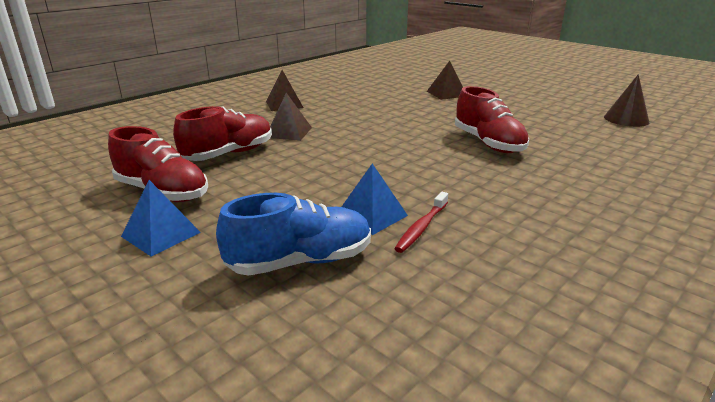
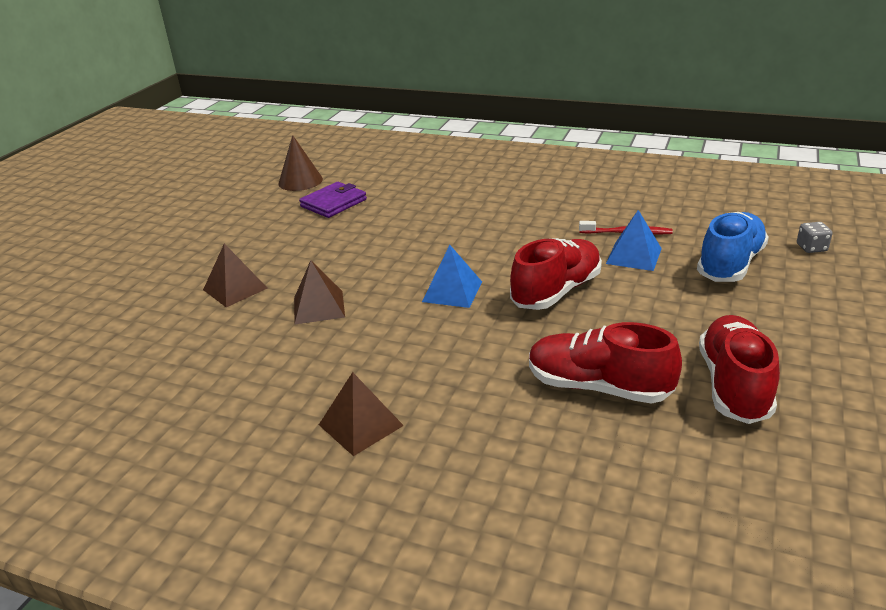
camera: 110 degrees left, 5 degrees up
blue pyramid [121,180,201,256] -> blue pyramid moved to [422,245,482,308]
blue shoe [216,193,371,276] -> blue shoe turned 75 degrees clockwise [697,212,769,282]
brown pyramid [270,93,312,141] -> brown pyramid moved to [294,260,345,325]
red shoe [455,86,529,153] -> red shoe moved to [510,238,602,310]
none -> purple wallet [299,182,367,218]
none -> grey dice [797,222,833,253]

